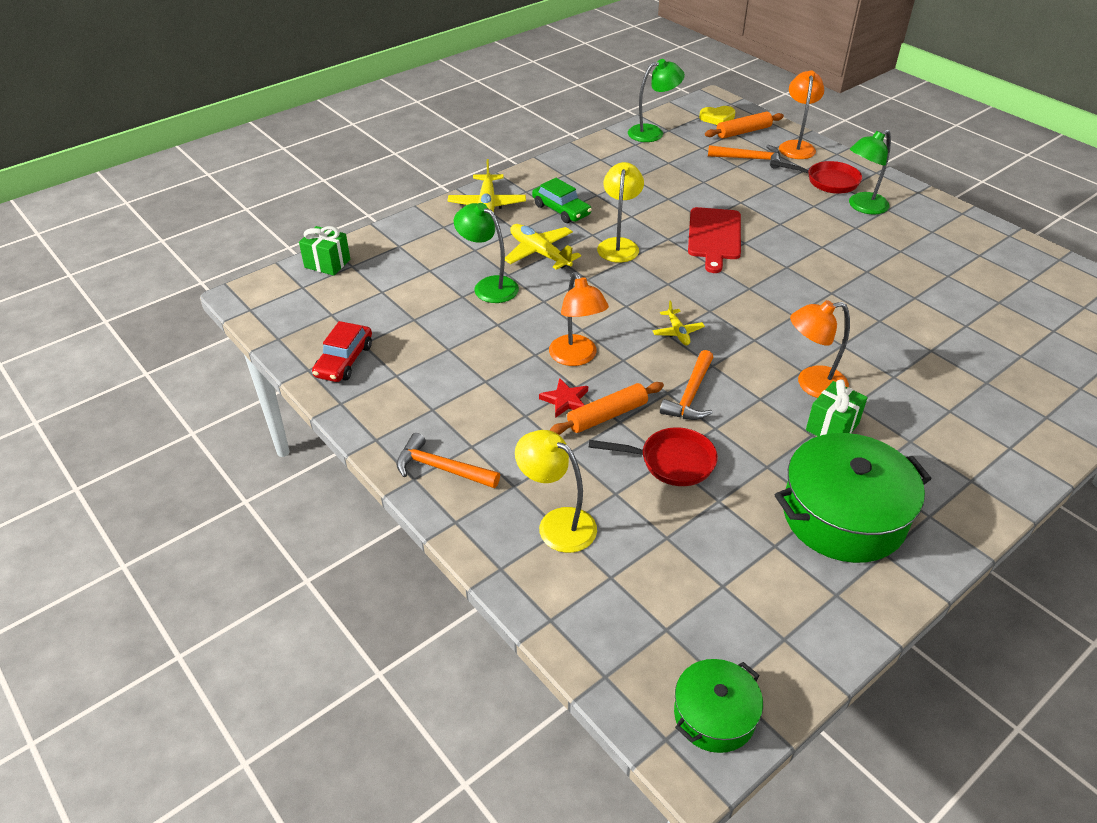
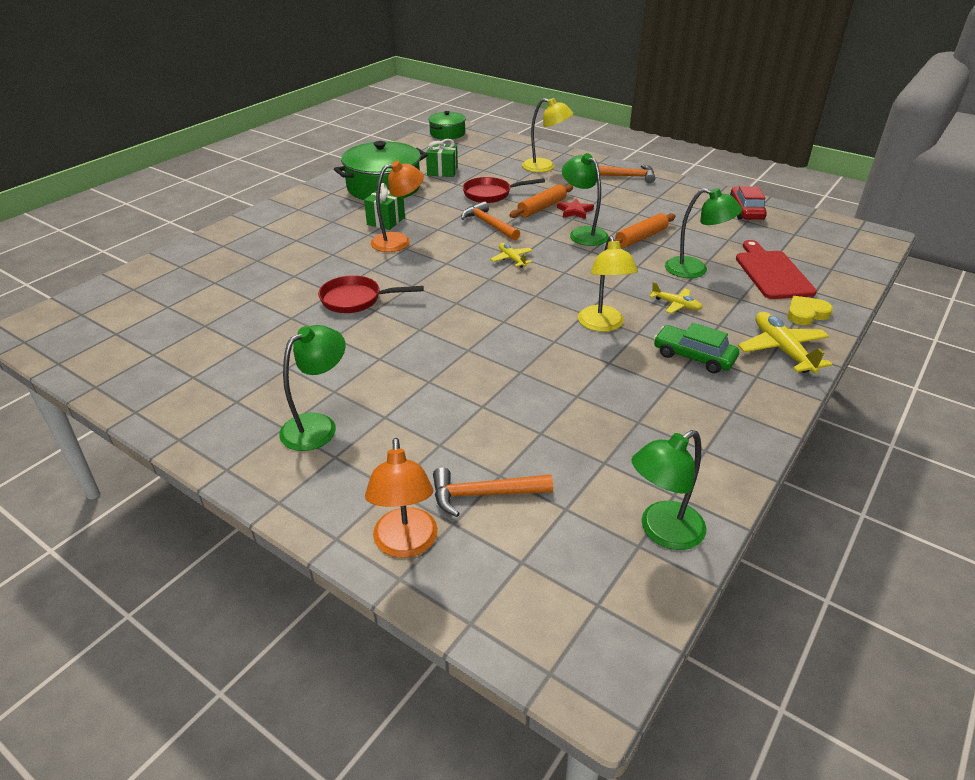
camera: 165 degrees right, 5 degrees down
green gift [299,226,350,276] -> green gift moved to [426,139,458,177]
yellow plane [505,224,581,270] -> yellow plane [649,282,703,314], size x0.57
orange lamp [549,272,609,366] -> green lamp [562,153,609,246]
orange hammer [660,350,714,420] -> orange hammer turned 45 degrees counterclockwise [461,201,520,240]
red cutting board [688,207,741,273] -> red cutting board moved to [736,240,817,299]
yellow heart [699,106,735,125] -> yellow heart moved to [787,296,833,325]
orange rolling pin [705,112,784,139] -> orange rolling pin moved to [614,213,676,248]
red pan [770,160,862,194] -> red pan moved to [318,275,424,313]

